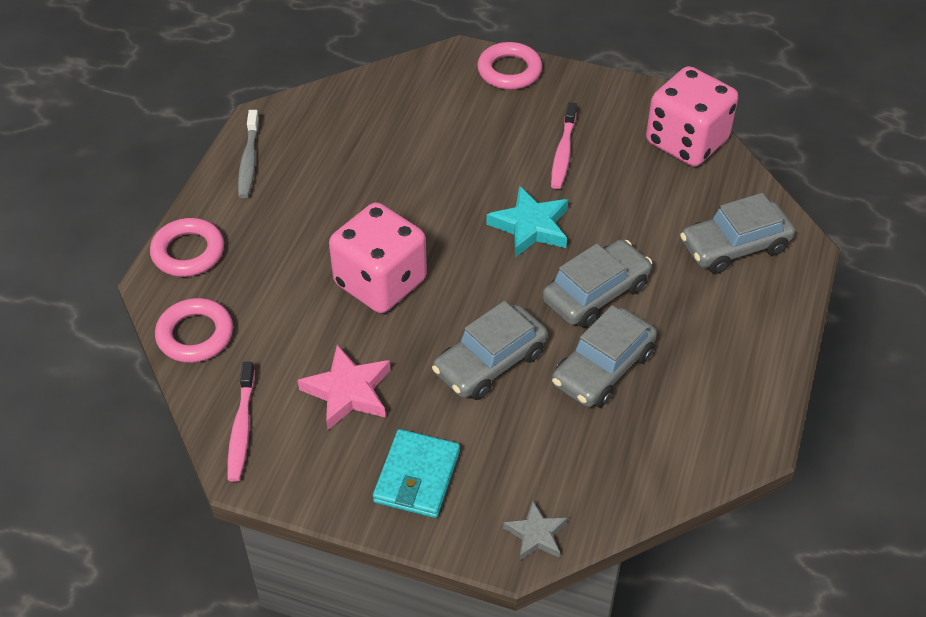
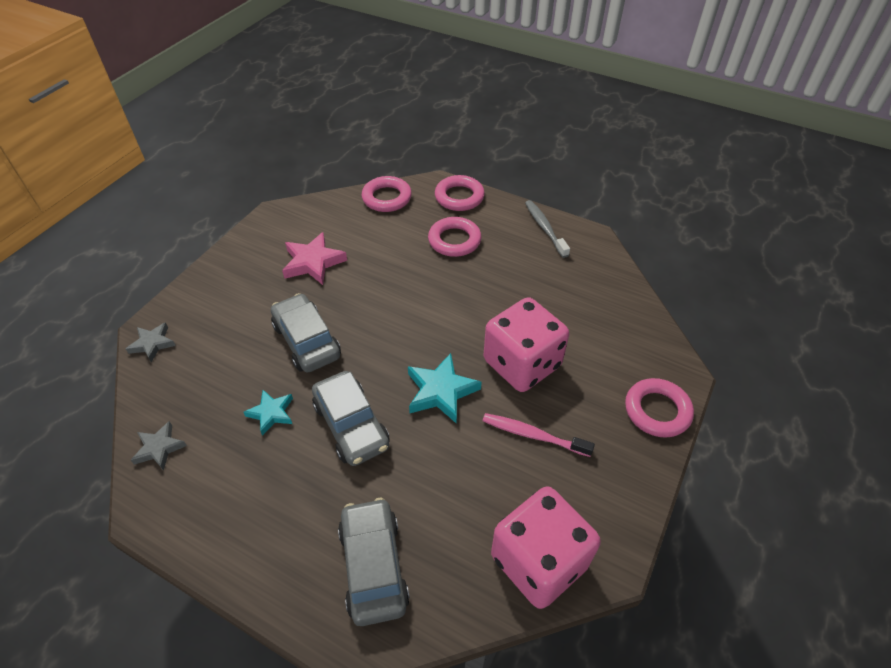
camera: 100 degrees right, 0 degrees up
pink toothbrush [228,362,255,482] -> none
grey toothbrush [238,110,259,198] -> grey toothbrush turned 60 degrees clockwise [525,200,570,258]
pink dice [329,202,427,313] -> pink dice moved to [484,297,569,392]
turquoise wallet [373,429,460,518] -> none
grey car [552,305,657,408] -> turquoise star [244,390,293,436]
none -> grey star [131,421,187,471]
none -> pink ring [428,217,481,257]

